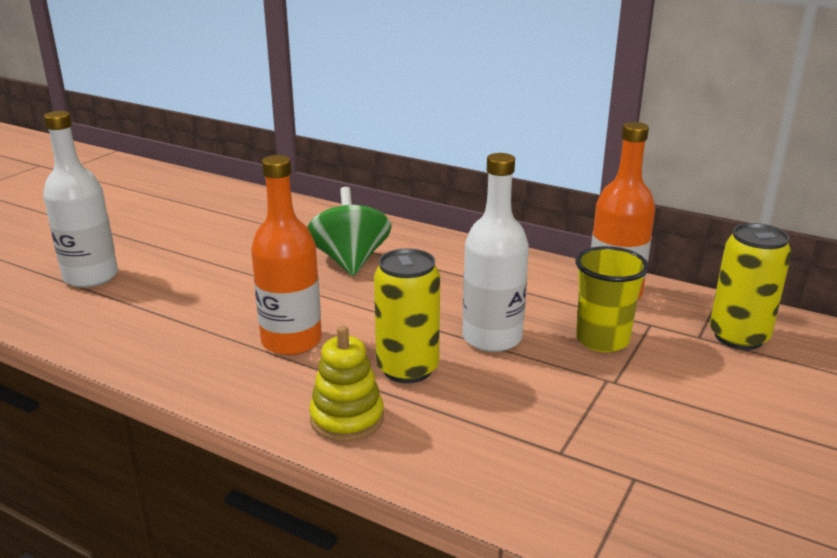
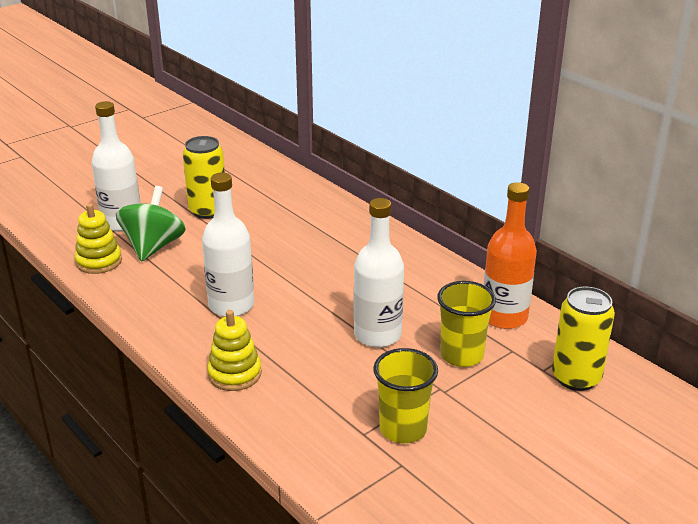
camera: 20 degrees right, 5 degrees up
orange bottle [251,155,322,355] -> white bottle [202,172,254,317]
green spinning top [307,187,391,276] -> green spinning top moved to [116,186,185,262]
yellow can [374,248,440,383] -> yellow can moved to [183,136,225,219]
none -> yellow stacking toy [75,203,122,274]
none -> yellow cup [373,348,438,443]

